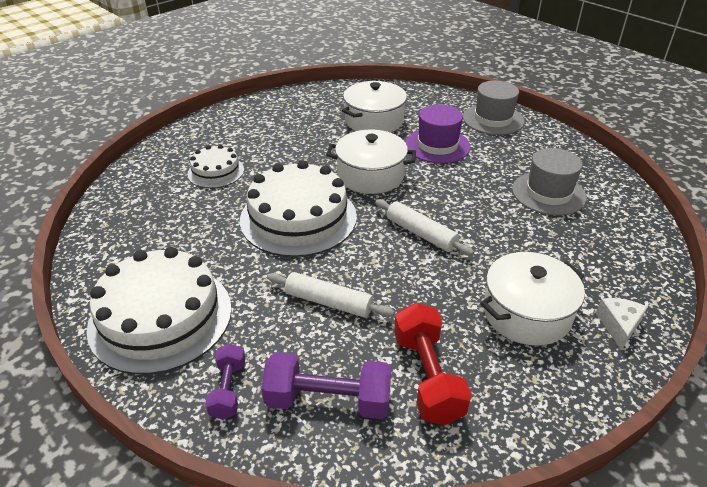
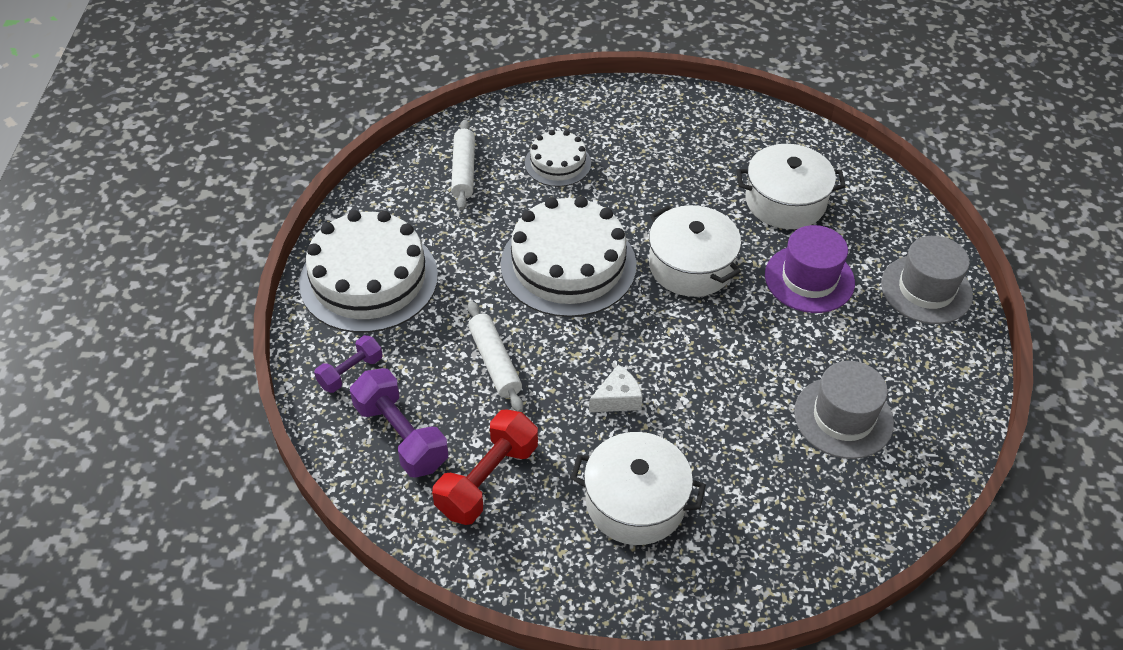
camera: 45 degrees right, 10 degrees up
white rolling pin [375,199,474,256] -> white rolling pin moved to [451,119,475,210]
white cheese [596,298,647,350] -> white cheese moved to [589,365,643,412]

